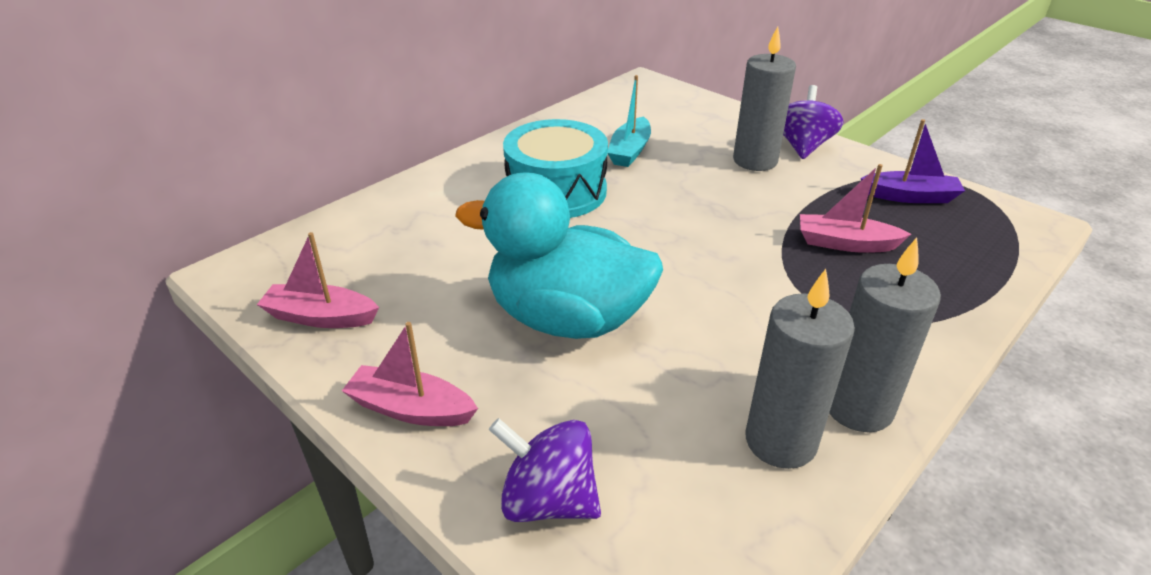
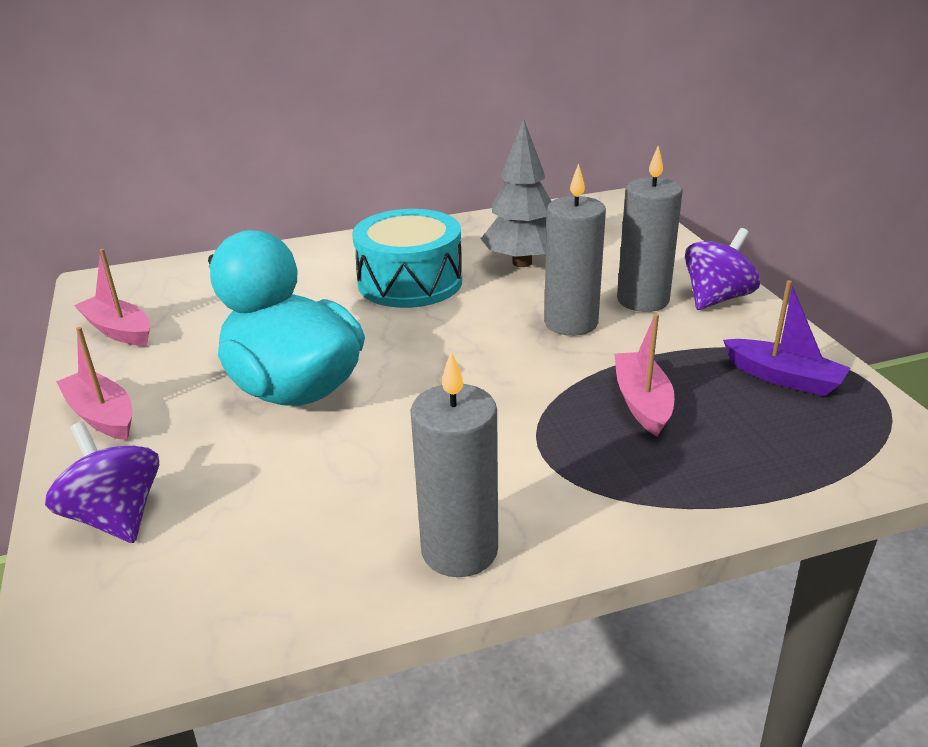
camera: 30 degrees right, 5 degrees down
turquoise boat [608,75,651,167] -> grey tree [481,119,552,267]
grey candle [746,269,855,469] -> grey candle moved to [544,164,606,336]
pink boat [800,164,911,253] -> pink boat turned 45 degrees clockwise [614,314,675,436]

